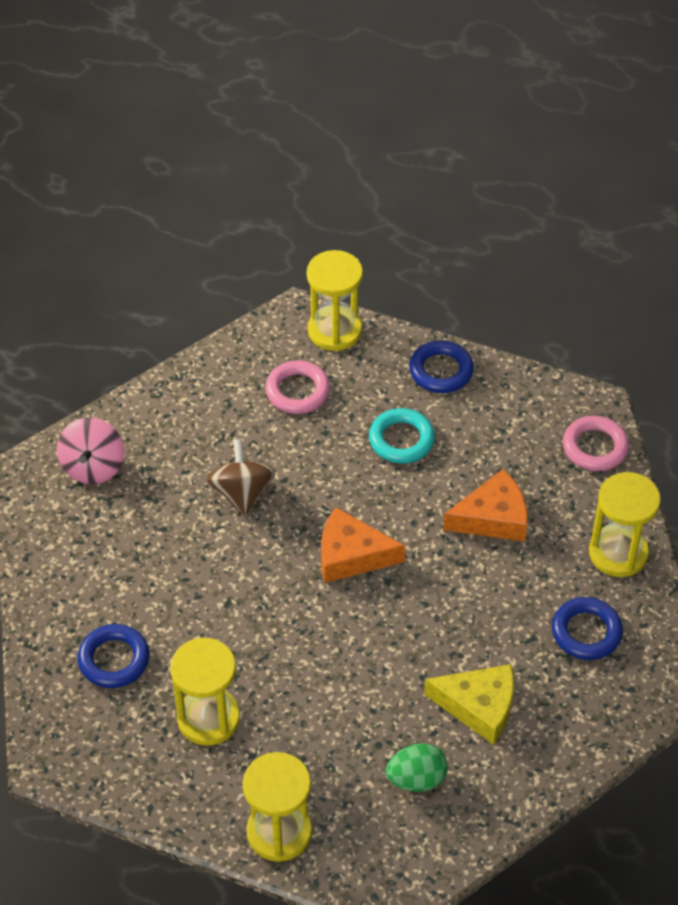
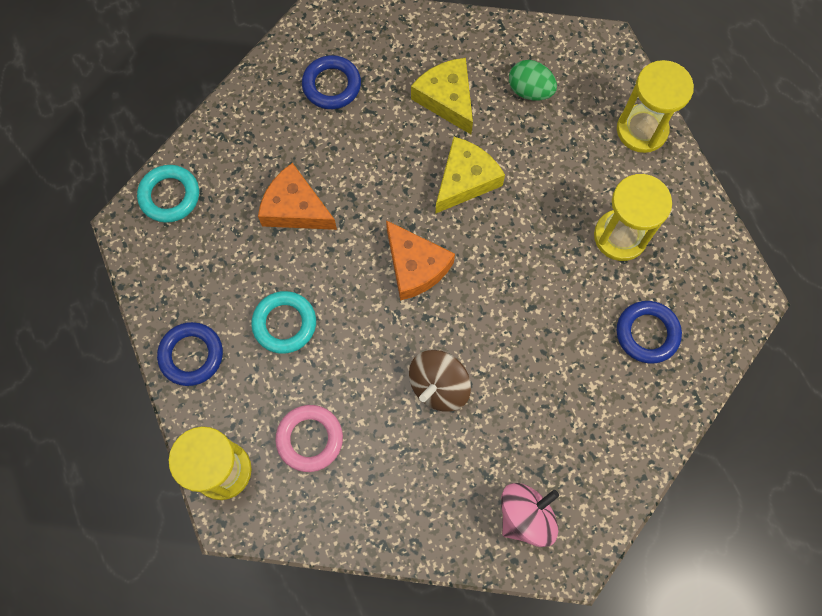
camera: 135 degrees left, 20 degrees up
pink ring [563,416,629,471] -> turquoise ring [137,165,199,223]
yellow hourglass [589,472,661,577] -> none
none -> yellow cheese [435,137,505,214]

